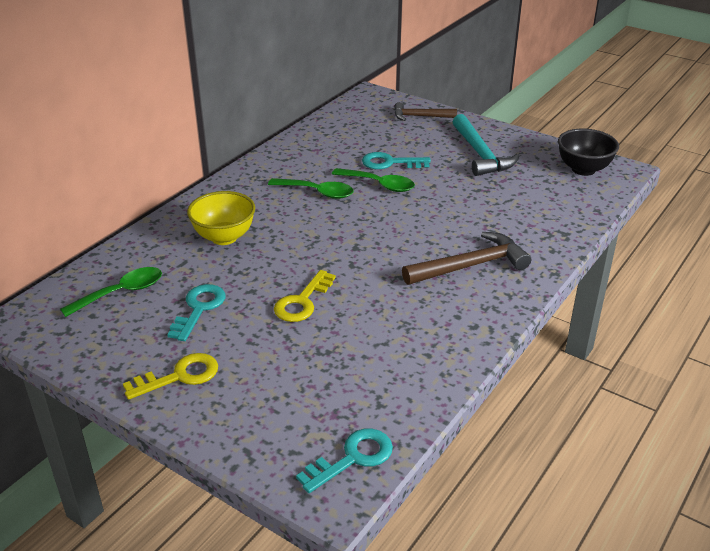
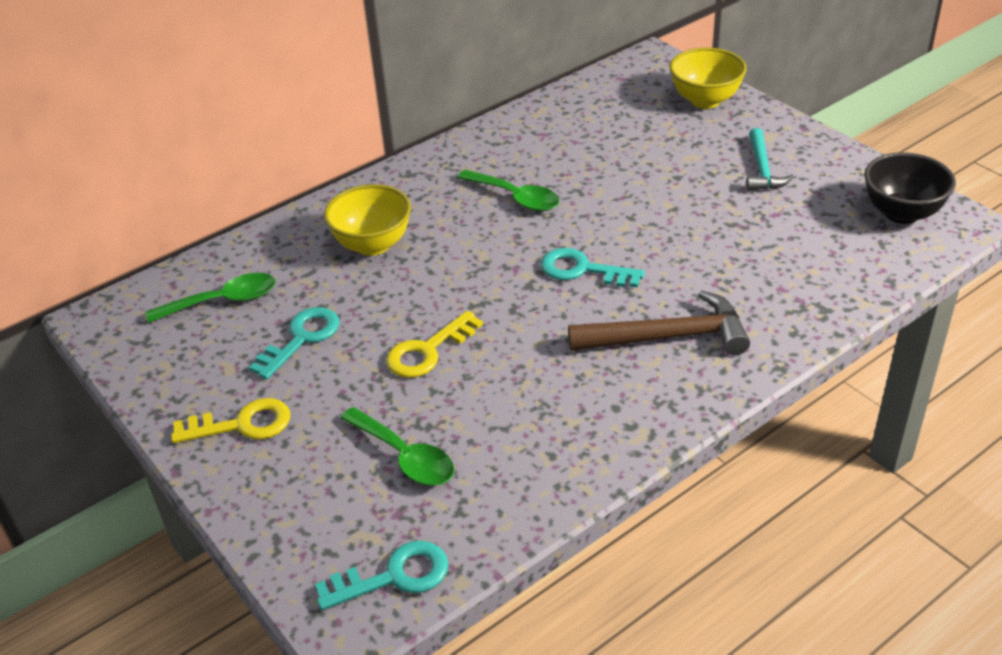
camera: 20 degrees right, 5 degrees up
green spoon [332,168,415,192] -> green spoon moved to [340,407,454,486]
turquoise key [362,152,431,169] -> turquoise key moved to [541,248,645,287]
brown hammer [395,102,457,121] -> yellow bowl [670,48,747,109]
turquoise hammer [452,114,519,176] -> turquoise hammer [746,128,794,191], size x0.64

